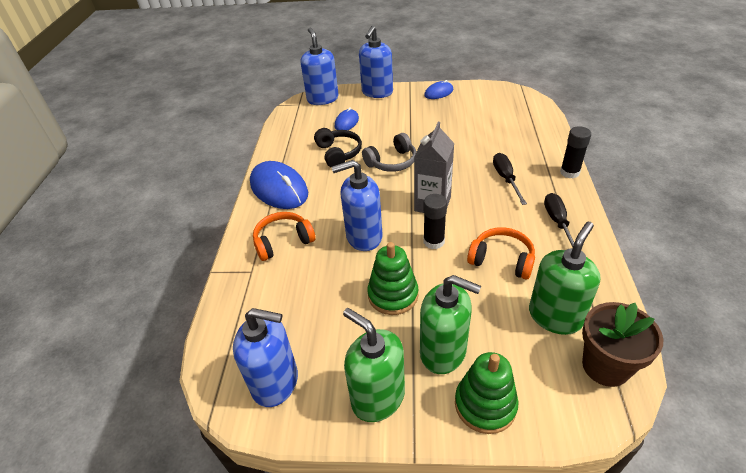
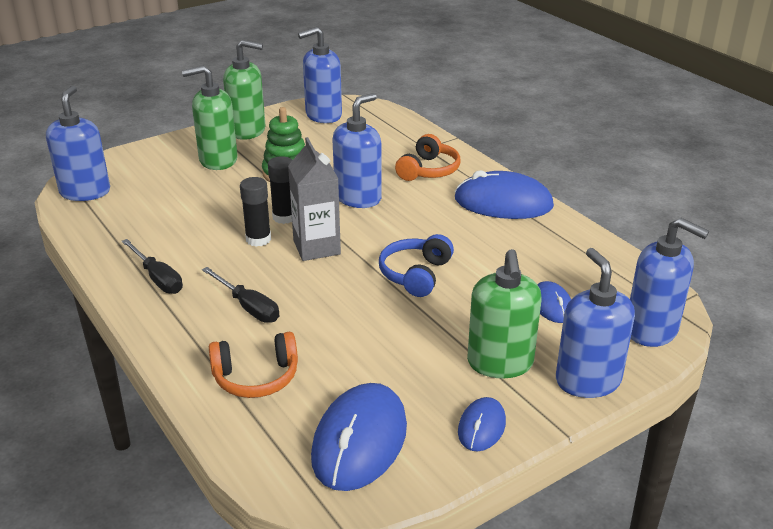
camera: 140 degrees right, 10 degrees down
black headphones [314,128,362,168] -> none
grey headphones [362,133,416,172] -> blue headphones [379,234,454,297]
green stacking toy [455,352,519,434] -> none
orange headphones [467,227,535,279] -> orange headphones moved to [209,332,298,398]
green soap dispenser [529,222,601,335] -> green soap dispenser moved to [467,249,541,378]
black glue stick [560,126,591,178] -> black glue stick moved to [240,177,271,247]
brown flower pot [582,302,663,387] -> blue soap dispenser [46,86,110,201]
none -> blue mouse [311,383,407,491]

